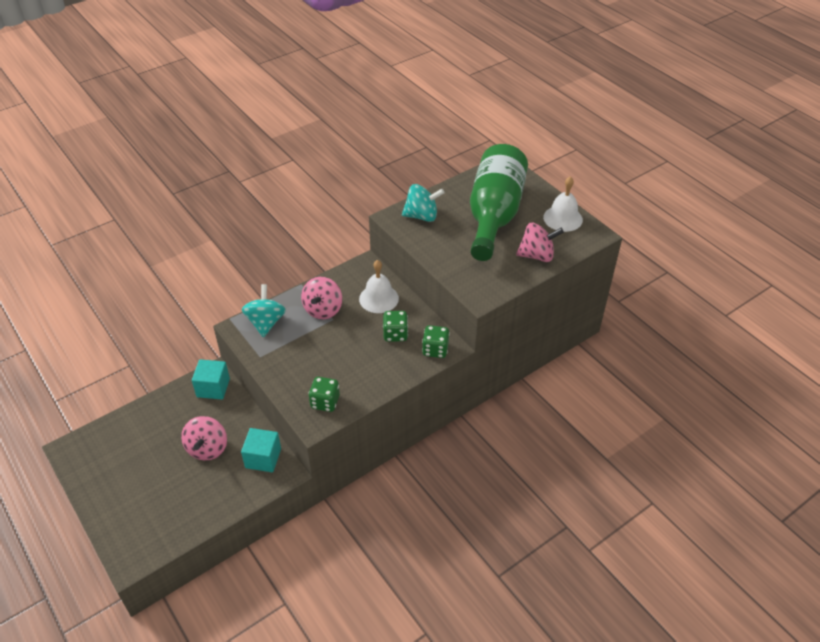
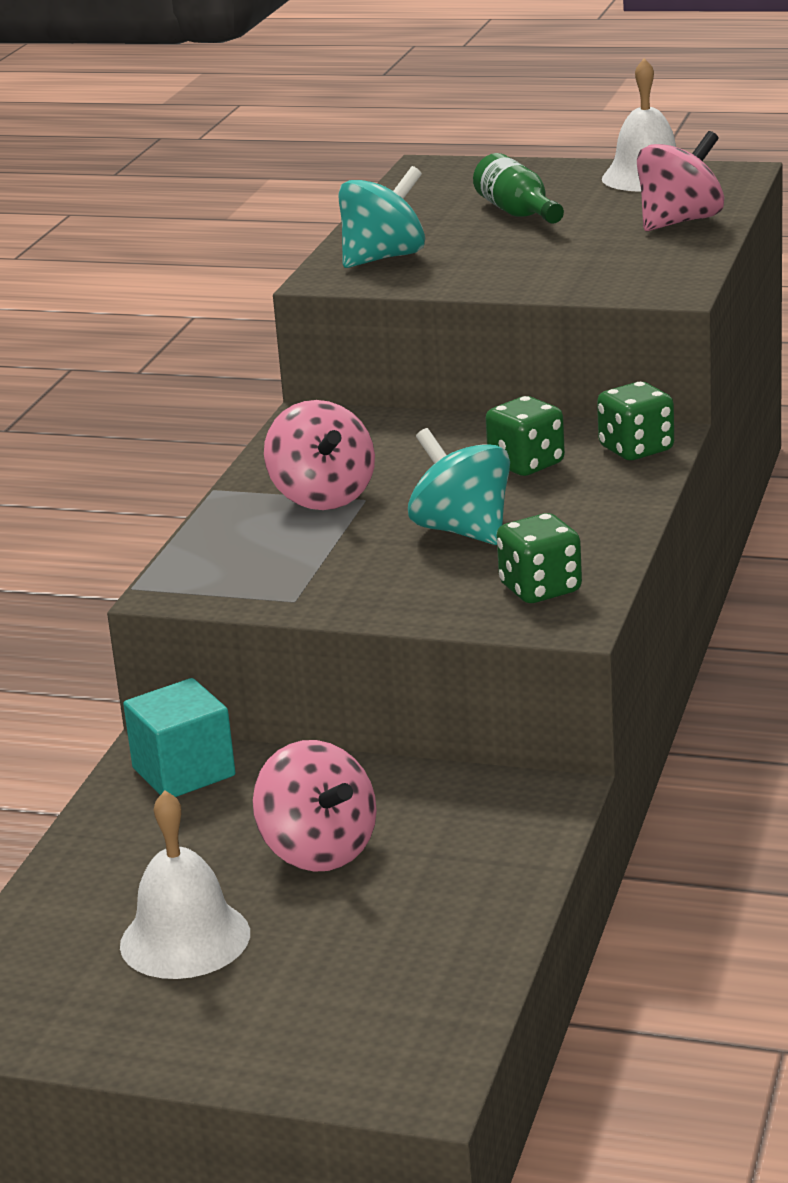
camera: 35 degrees left, 20 degrees down
turquoise cube [241,428,281,472] -> none
turquoise spinning top [242,284,286,338] -> turquoise spinning top moved to [408,428,510,545]
white bell [359,260,399,313] -> white bell moved to [120,791,250,979]
green bottle [470,144,528,261] -> green bottle [473,153,564,224], size x0.42

